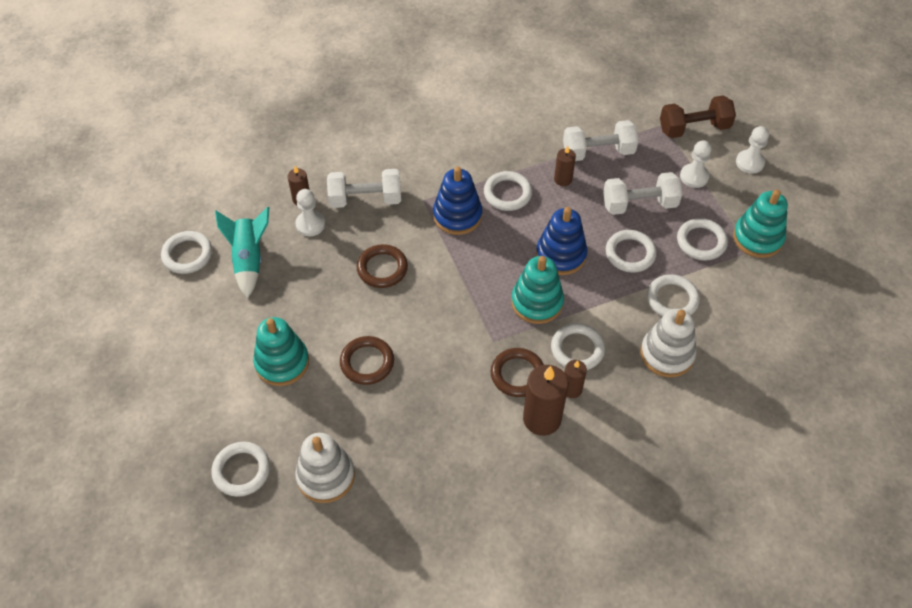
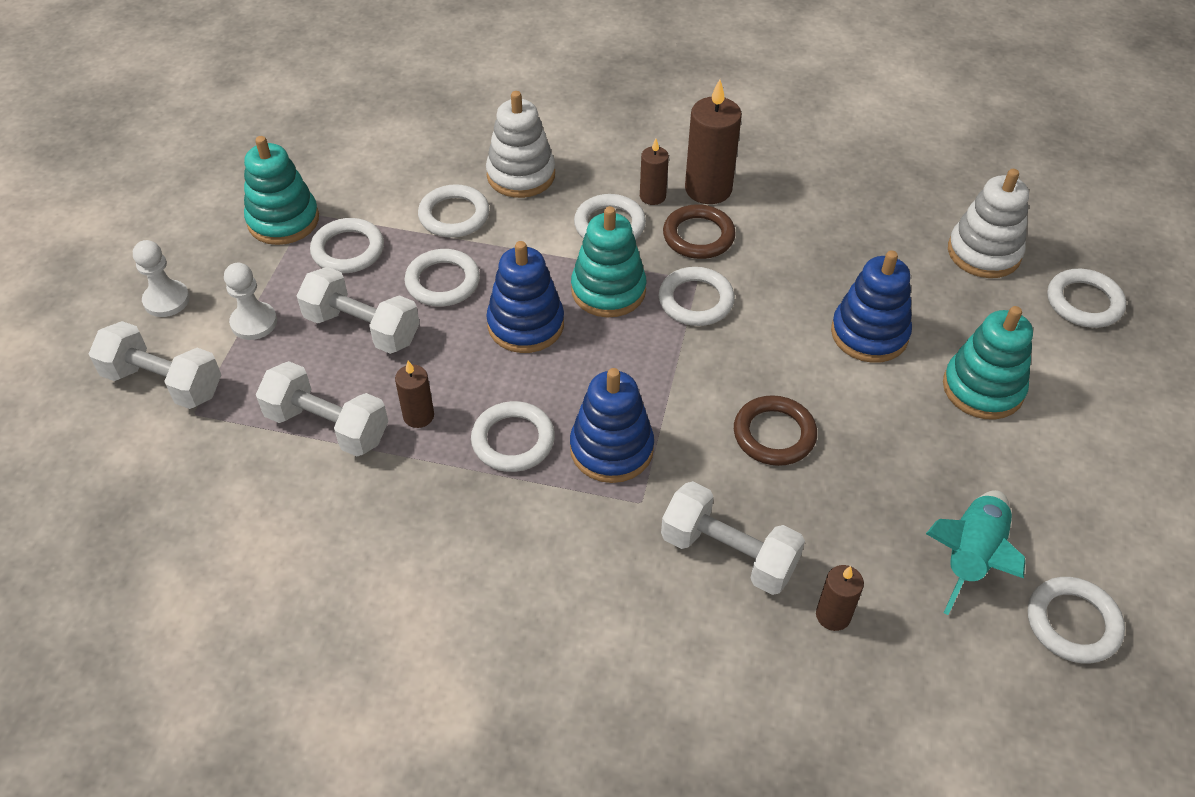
camera: 145 degrees left, 5 degrees down
white pawn [295,189,325,236] -> none
brown ring [340,336,394,385] -> blue stacking toy [831,250,912,363]
brown dumbbell [660,95,736,138] -> white dumbbell [89,321,221,409]
none -> white ring [659,267,735,326]

